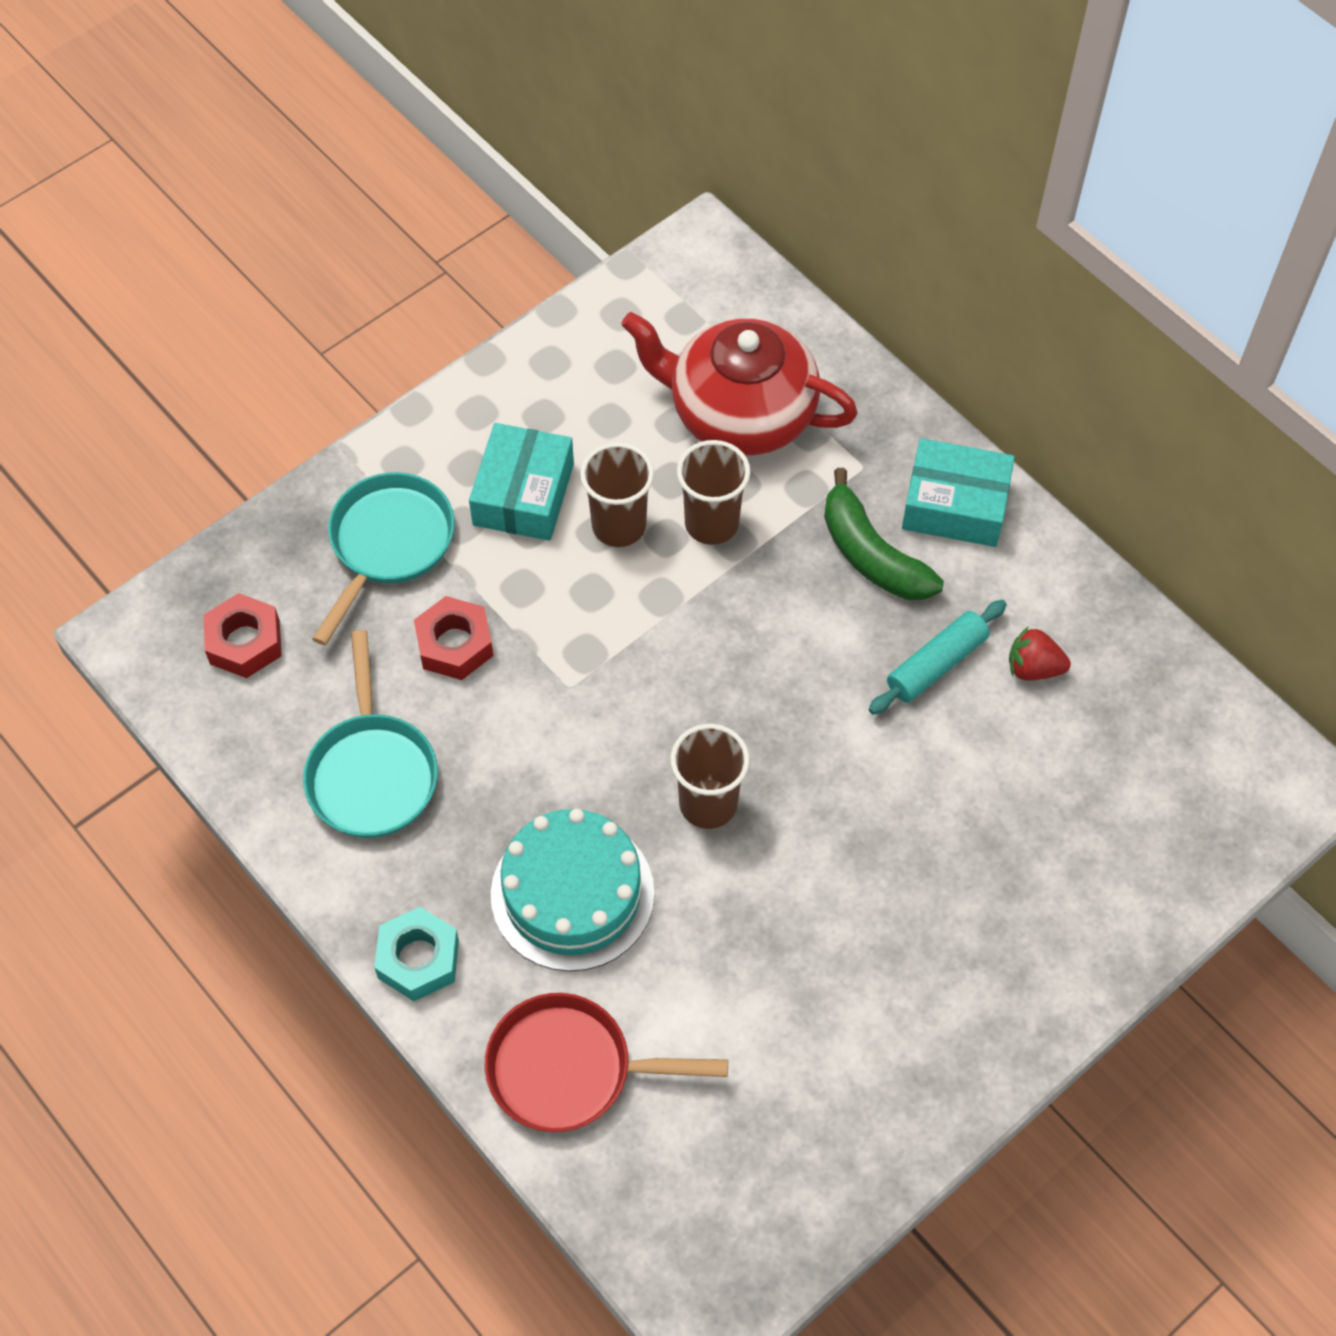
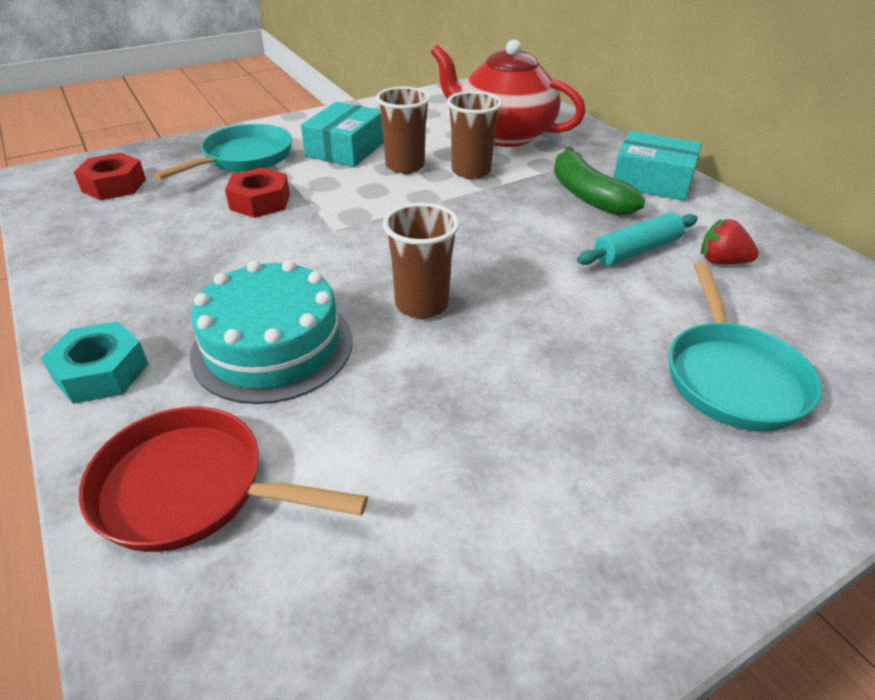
camera: 10 degrees right, 20 degrees down
turquoise pan [303,630,438,838] -> turquoise pan moved to [669,262,822,431]

